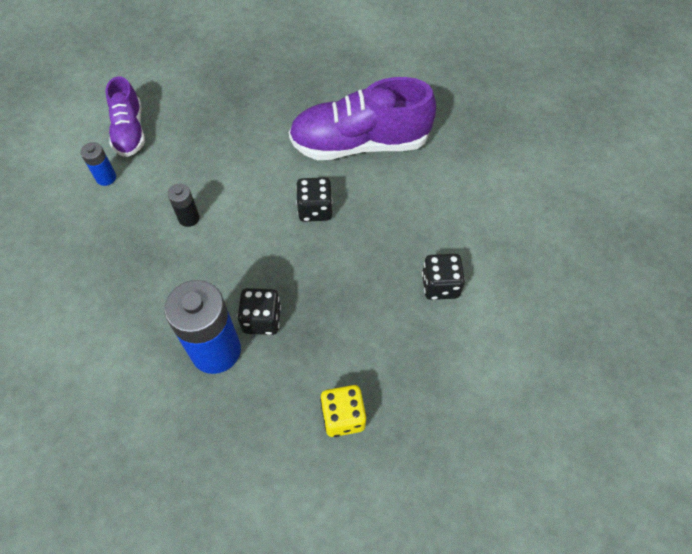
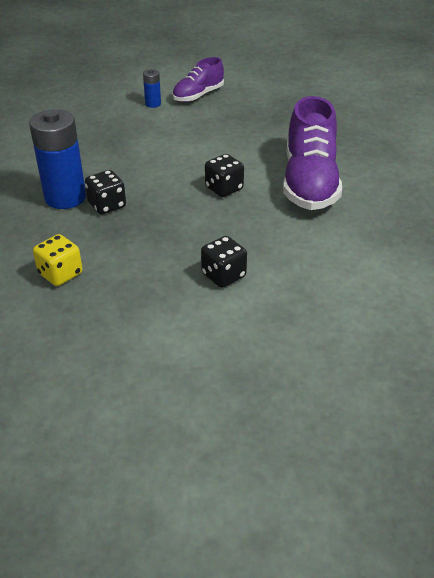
camera: 55 degrees right, 20 degrees down
black battery [168,184,199,227] -> none
purple shoe [289,77,436,160] -> purple shoe turned 135 degrees counterclockwise [283,96,342,210]

